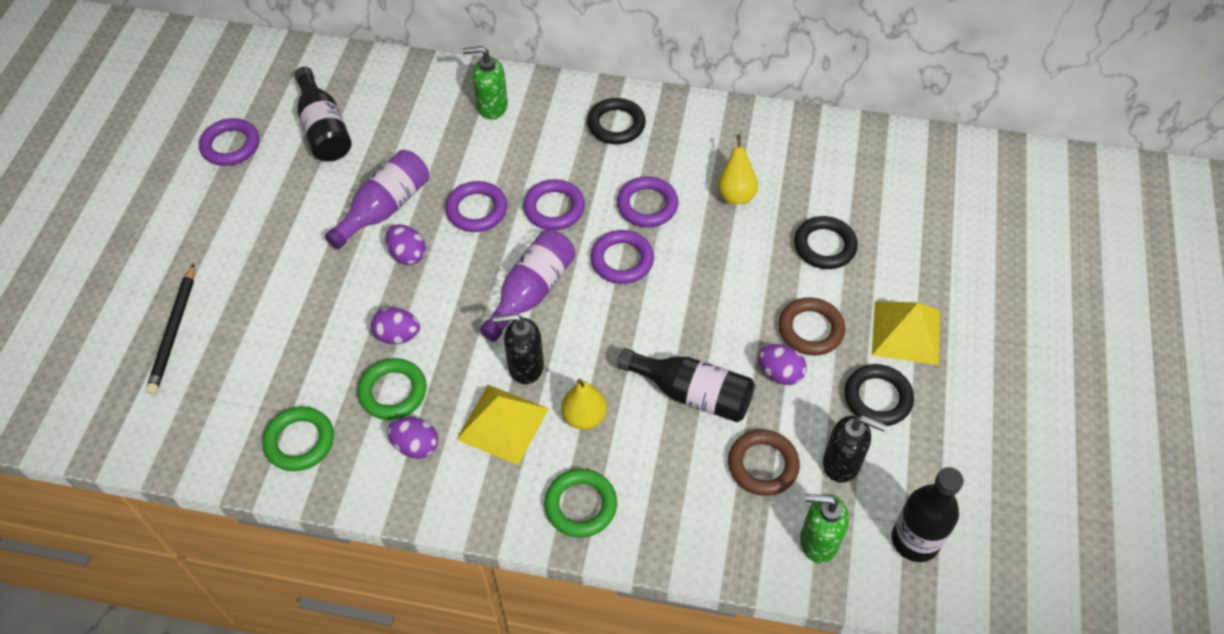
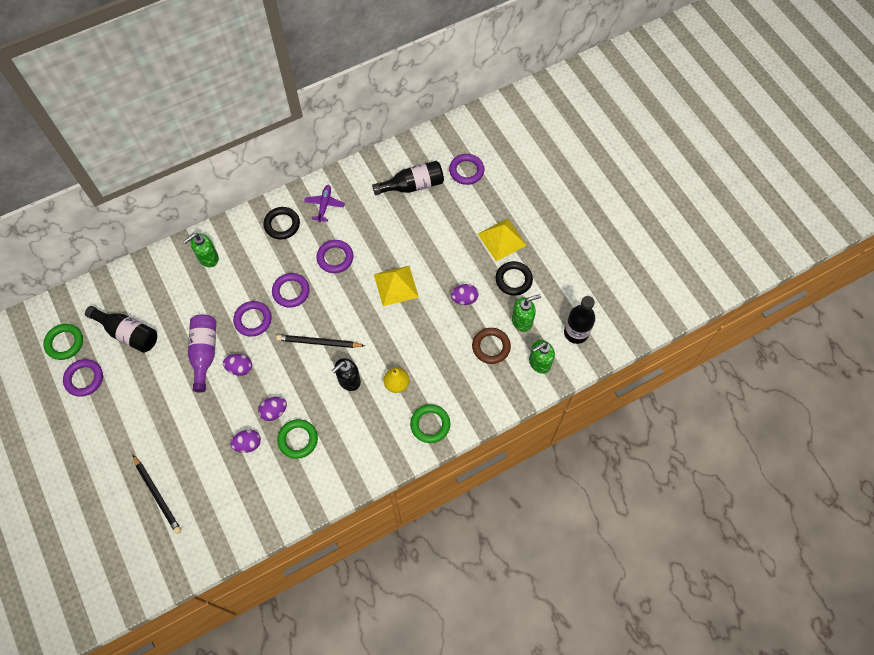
camera: 40 degrees left, 10 degrees up
green ring [263,406,334,471] -> green ring moved to [43,324,83,360]
purple egg [387,417,438,459] -> purple egg moved to [230,430,261,453]
yellow pyramid [456,385,549,465] -> yellow pyramid moved to [374,266,419,306]
purple bottle [480,230,576,342] -> black pencil [276,334,365,348]
purple ring [591,230,654,284] -> purple ring moved to [449,154,484,185]
black bottle [617,348,755,422] -> black bottle moved to [372,161,444,195]
yellow pear [718,134,758,204] -> none
brown ring [779,298,845,356] -> none
black ring [794,216,858,269] -> none
black soap dispenser [823,416,887,483] -> green soap dispenser [512,294,541,332]
none -> purple plane [304,185,345,223]

